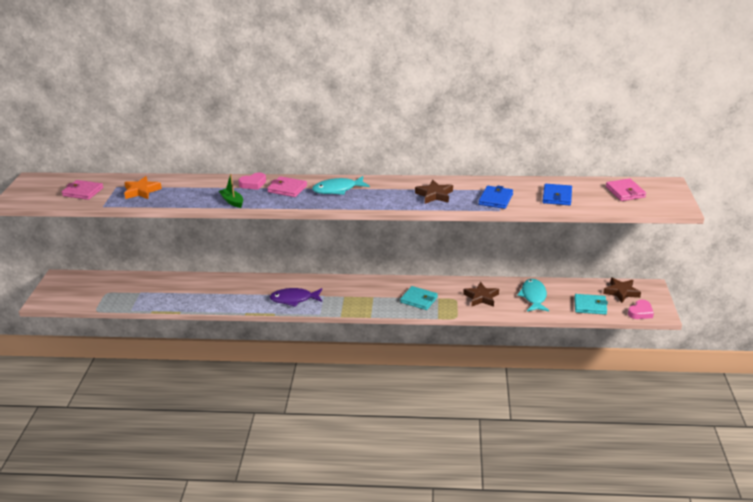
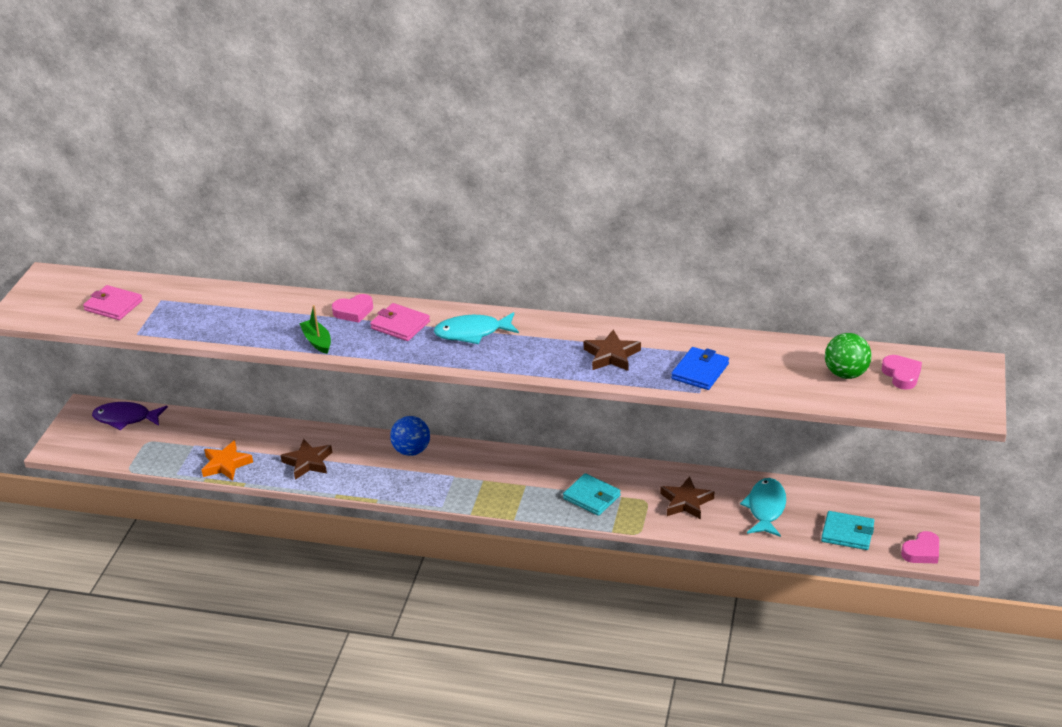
camera: 10 degrees right, 5 degrees up
orange star [124,176,162,199] -> orange star moved to [202,440,253,481]
purple fish [270,288,322,307] -> purple fish moved to [92,402,168,430]
blue wallet [543,184,572,205] -> none
brown star [603,277,641,303] -> brown star moved to [280,439,333,480]
pink wallet [606,178,646,201] -> pink heart [882,355,922,390]
none -> blue ball [390,416,430,456]
none -> green ball [825,333,872,379]

